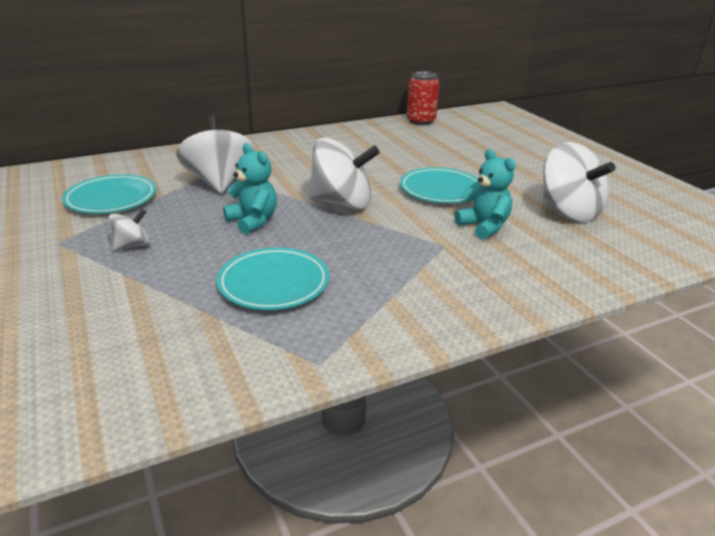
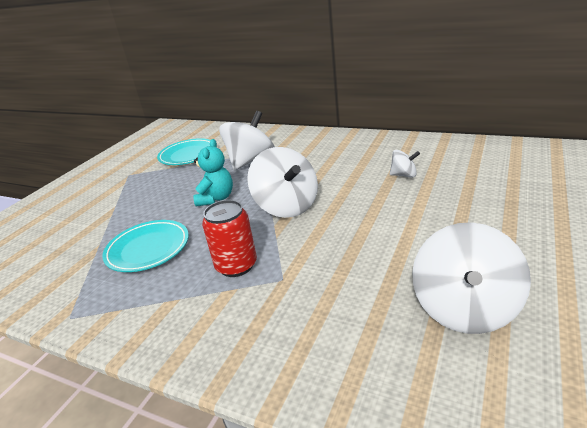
camera: 55 degrees right, 0 degrees up
white spinning top [108,209,150,250] -> white spinning top moved to [390,150,420,178]
turquoise plate [400,167,482,203] -> none
red can [407,71,440,125] -> red can moved to [202,200,257,277]
turquoise teddy bear [454,149,516,239] -> none

